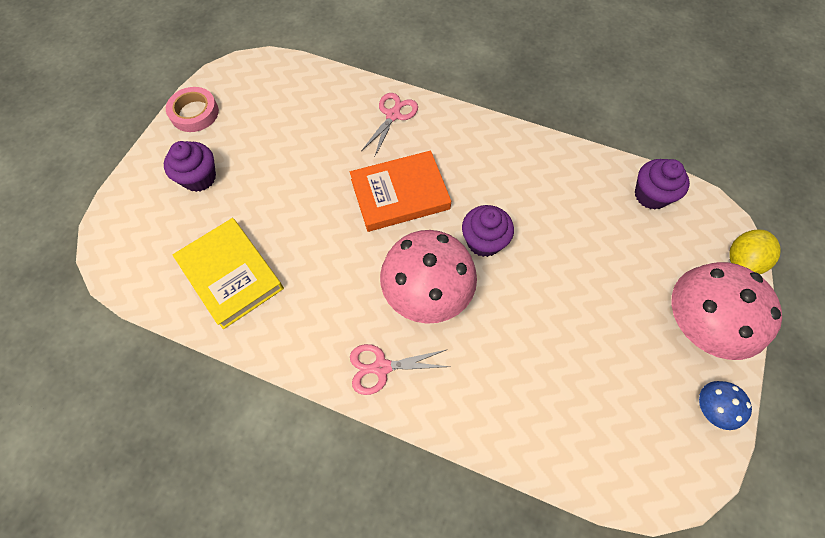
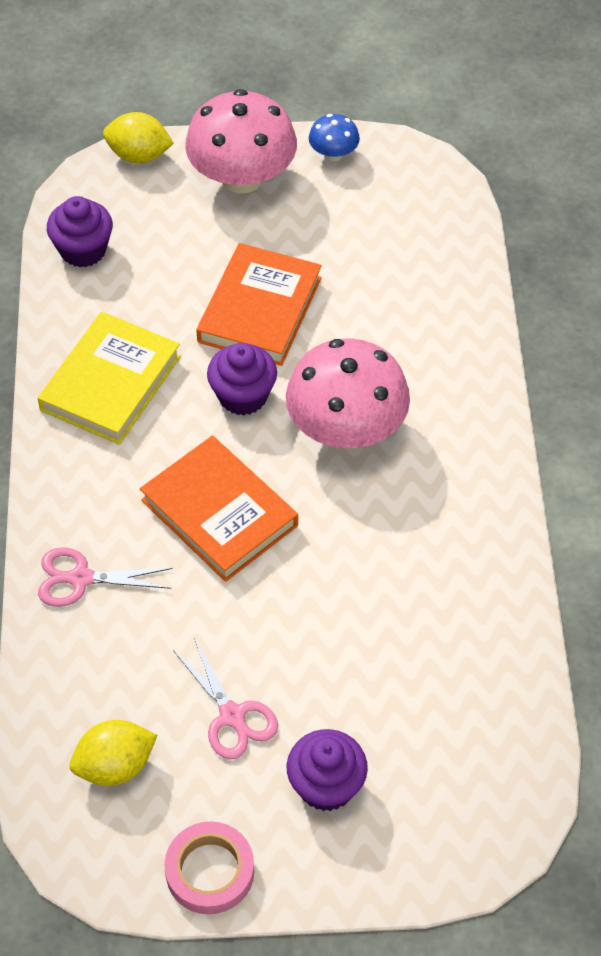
camera: 115 degrees left, 10 degrees down
yellow book [172,218,284,329] -> yellow book moved to [38,312,181,445]
pink scissors [350,344,450,395] -> pink scissors moved to [173,638,278,759]
none -> yellow lemon [70,720,157,786]
none -> orange book [196,243,322,366]

